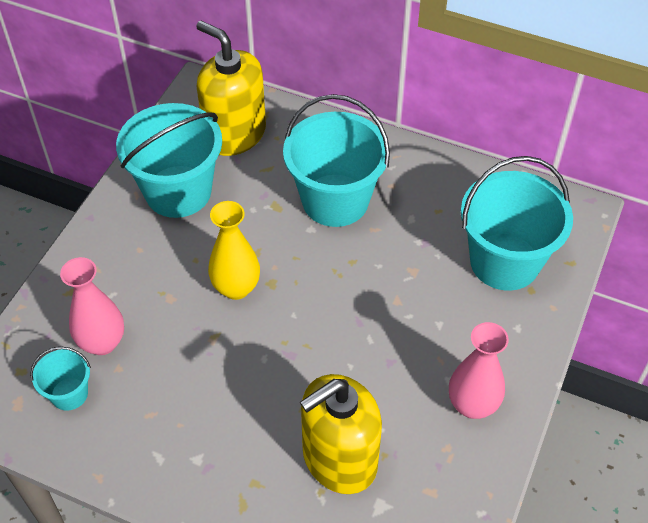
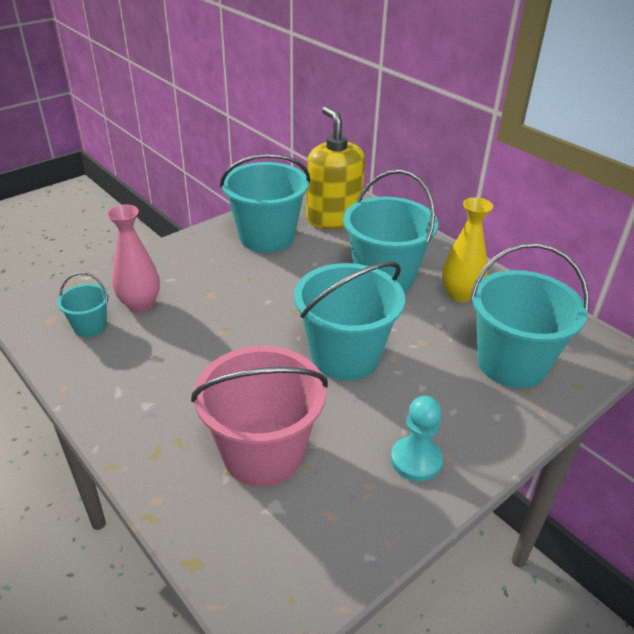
camera: 25 degrees right, 15 degrees down
yellow vase [208,201,260,300] -> yellow vase moved to [442,197,493,302]
yellow soap dispenser [300,374,382,494] -> pink bucket [191,346,328,487]
pink vase [449,322,509,419] -> turquoise pawn [391,396,443,482]
none -> turquoise bucket [294,262,405,380]

